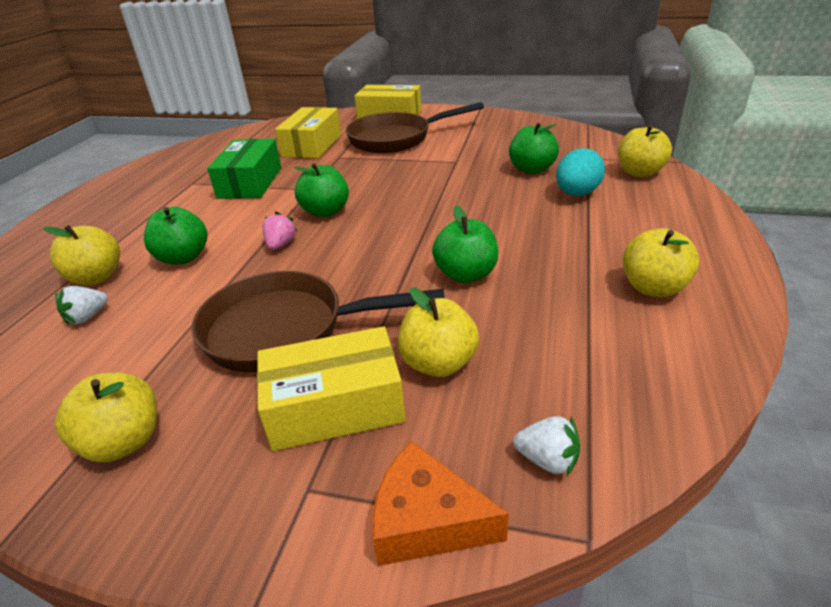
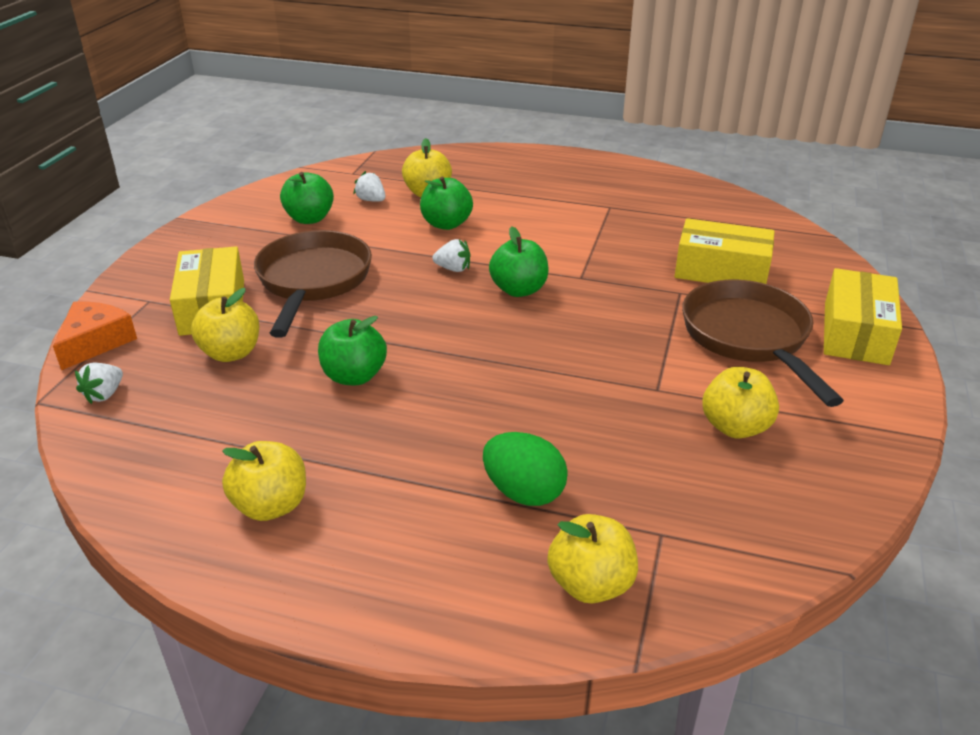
camera: 90 degrees right, 0 degrees up
yellow apple [56,372,157,462] -> yellow apple moved to [702,367,779,439]
green box [207,139,281,199] -> none
pink strawberry [263,212,297,250] -> white strawberry [433,239,470,272]
green apple [509,123,559,174] -> green apple moved to [280,172,334,224]
turquoise egg [556,149,605,196] -> green egg [483,432,568,506]

